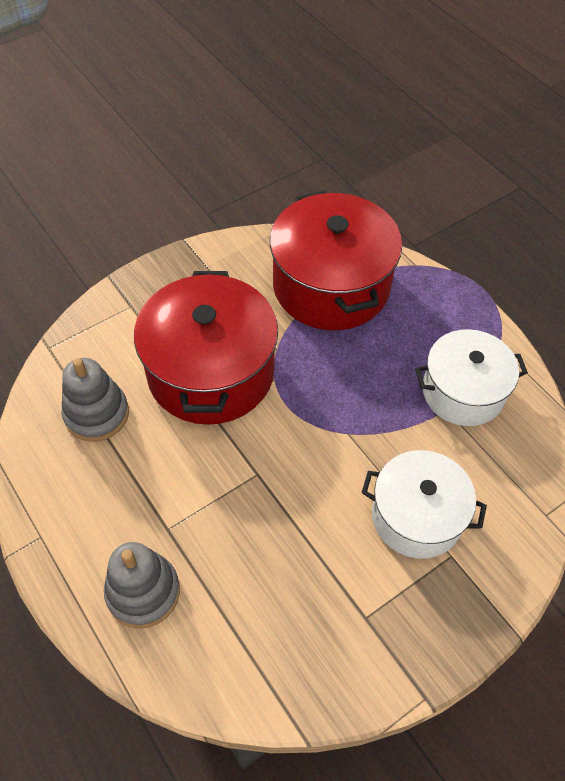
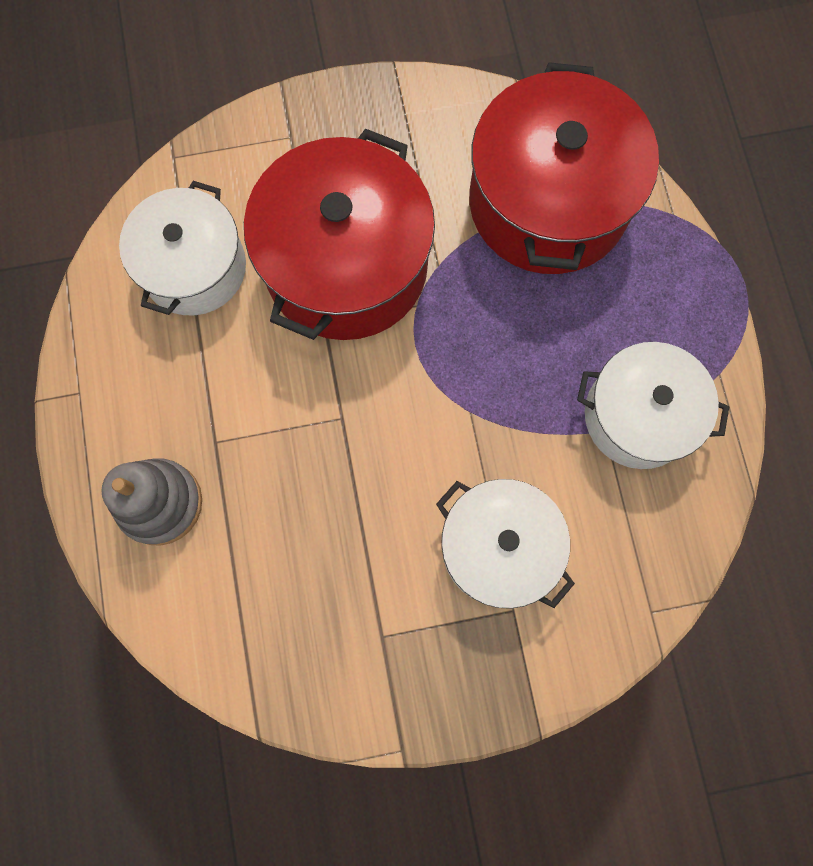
camera: 25 degrees right, 20 degrees up
grey stacking toy [62,358,129,442] -> white pot [119,181,246,315]

